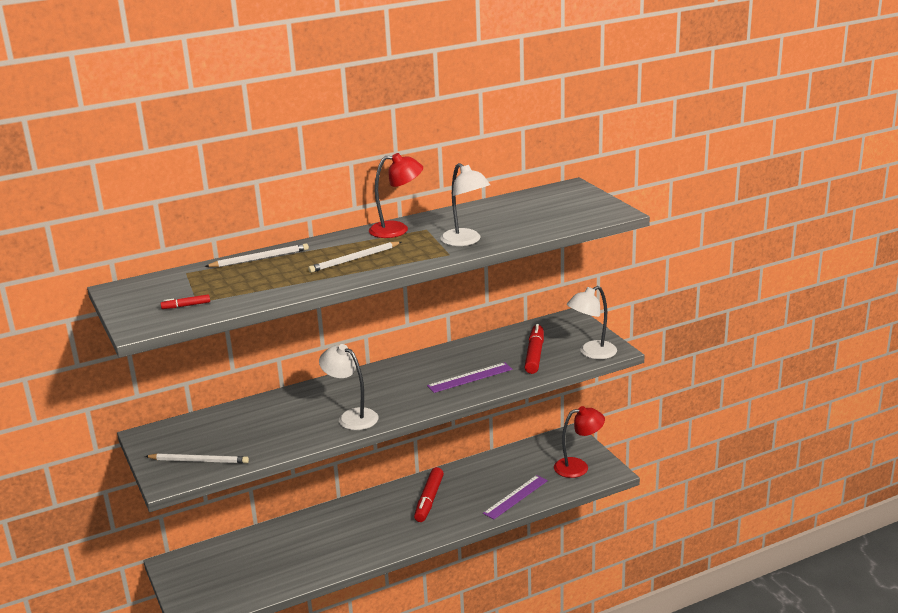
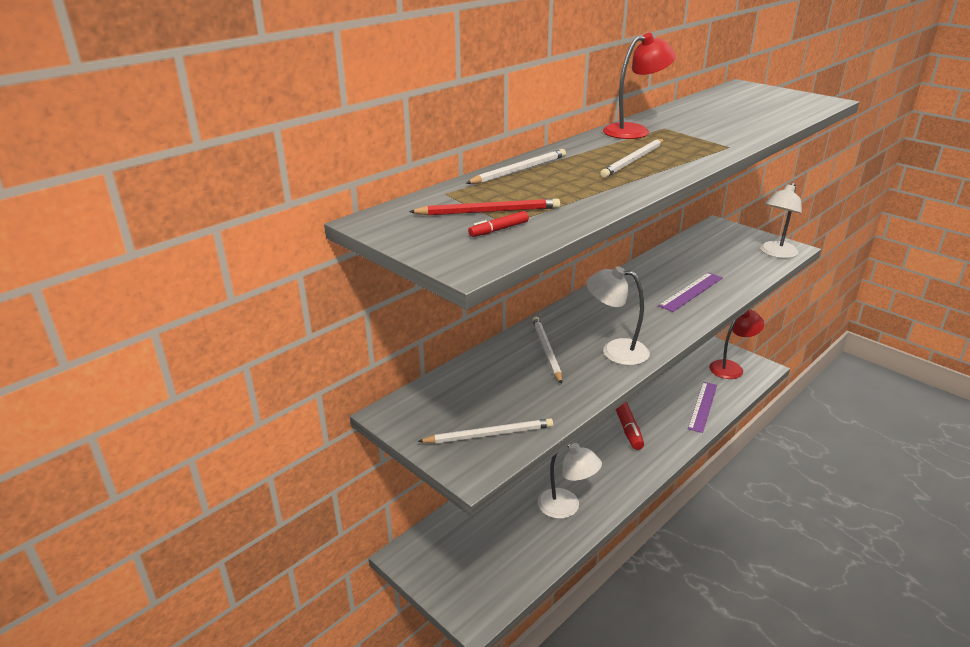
camera: 20 degrees left, 5 degrees up
white lamp [440,163,490,246] -> white lamp moved to [538,443,602,519]
red marker [524,324,544,374] -> none
none -> red pencil [409,198,560,215]
none -> white pencil [533,317,562,384]

